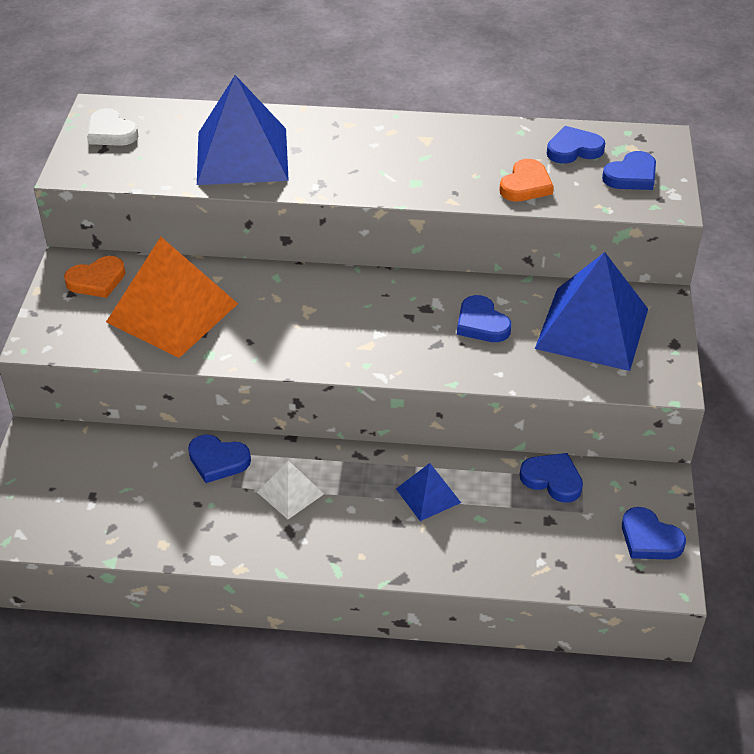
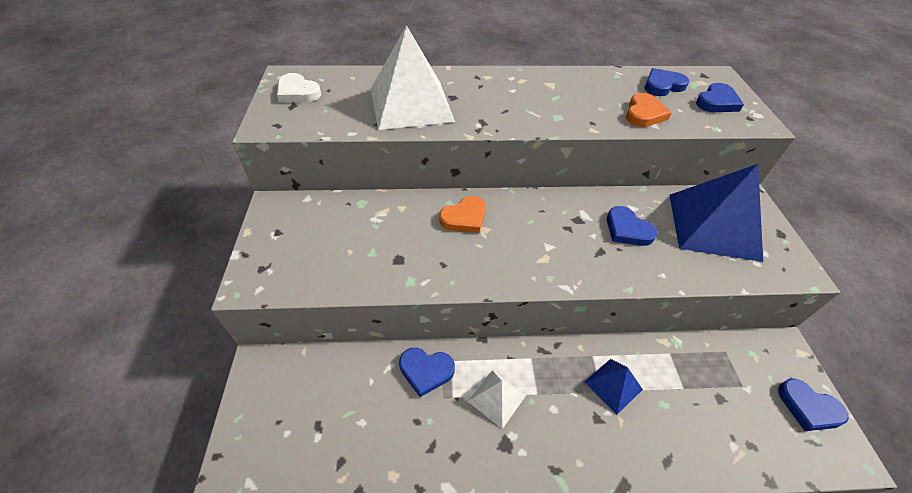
camera: 10 degrees left, 5 degrees up
orange heart [64,256,125,298] -> orange heart moved to [439,196,486,233]
orange pyramid [106,237,238,358] -> none
blue pyramid [197,75,289,185] -> white pyramid [371,25,455,130]
blue heart [520,453,583,503] -> none

